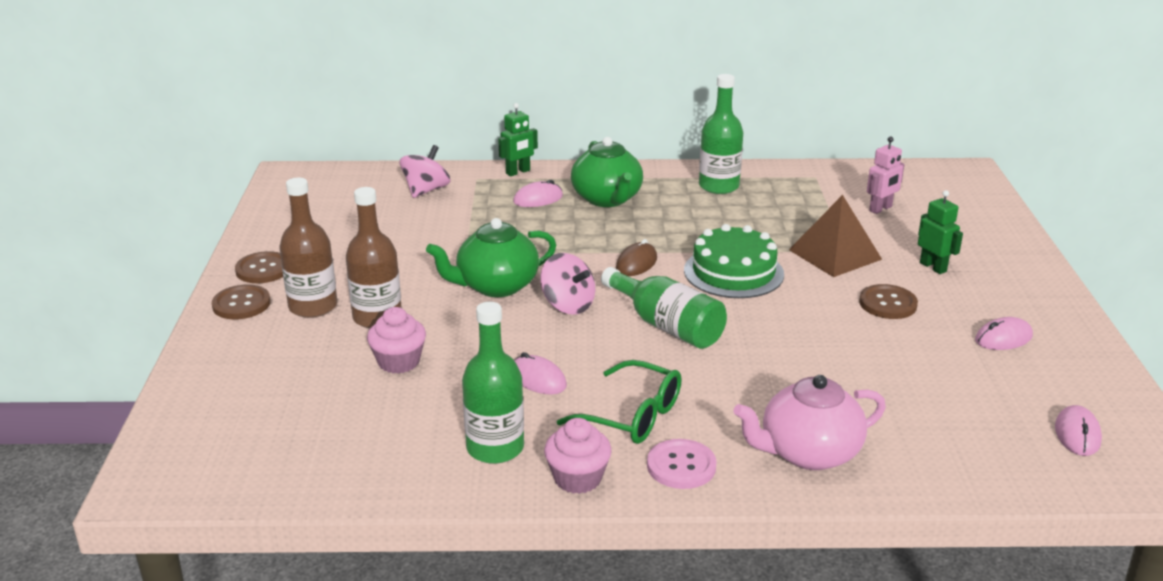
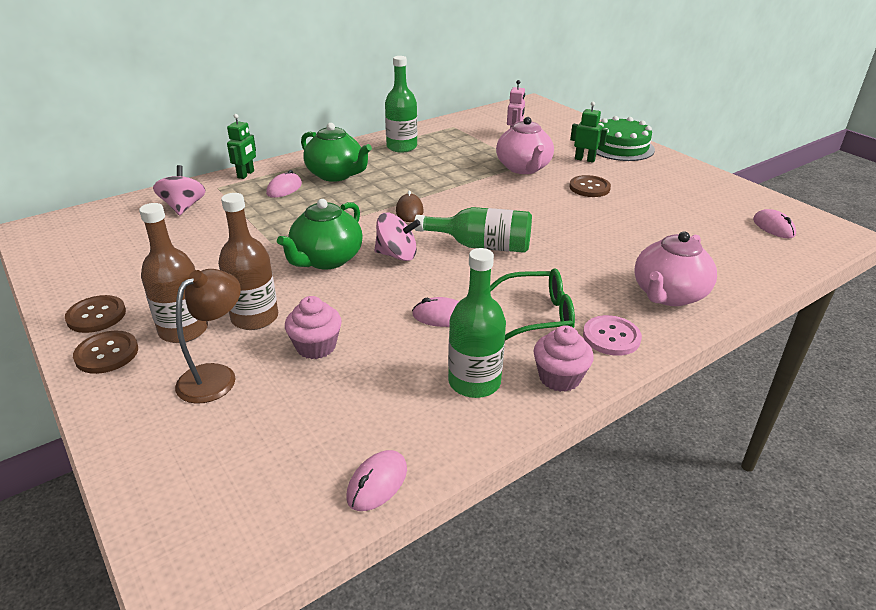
camera: 35 degrees left, 5 degrees up
green cake [684,224,784,298] -> green cake moved to [596,116,655,161]
brown pyramid [789,195,882,277] -> pink teapot [496,117,554,174]
pink mouse [975,317,1033,350] -> pink mouse moved to [346,450,407,511]
none -> brown lamp [175,269,241,404]

